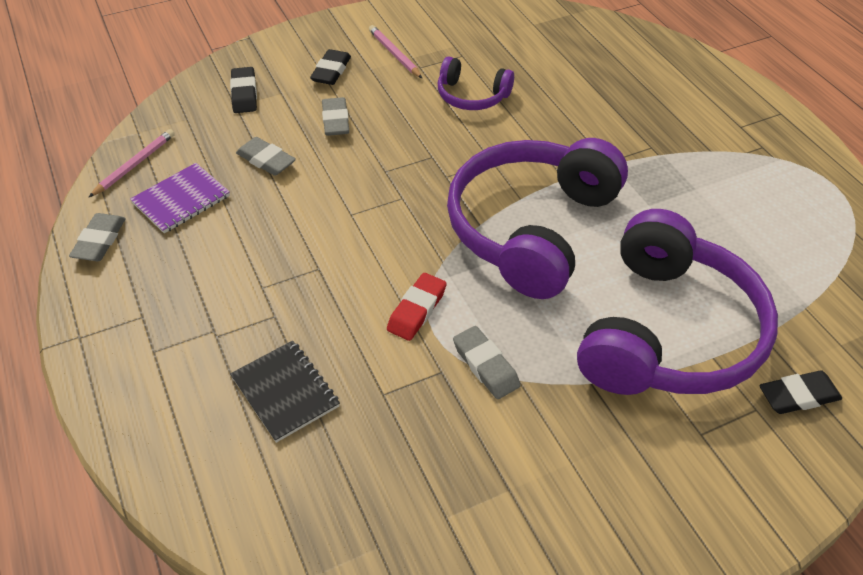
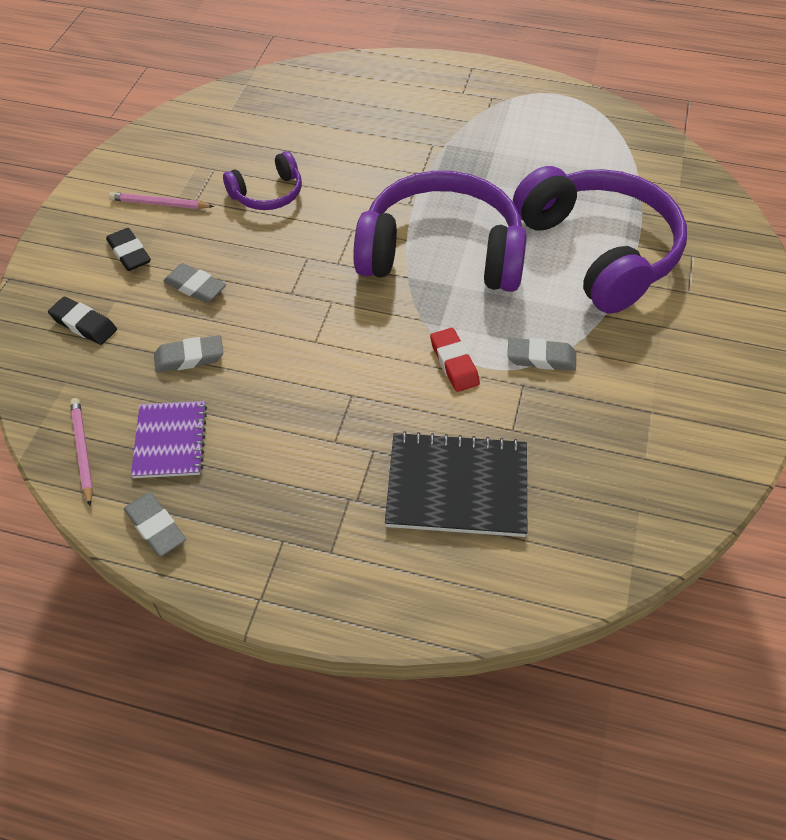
camera: 50 degrees left, 5 degrees up
black notebook [230,340,340,443] -> black notebook [385,431,527,537], size x1.54
purple headphones [447,138,628,299] -> purple headphones turned 120 degrees clockwise [353,171,527,292]
black eraser [759,370,842,414] -> none

